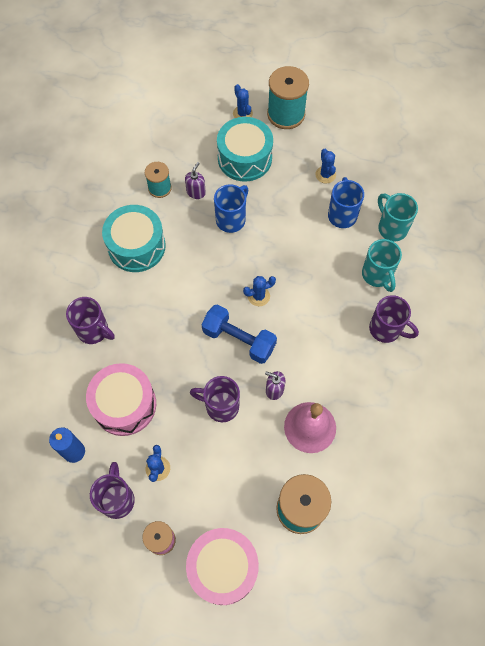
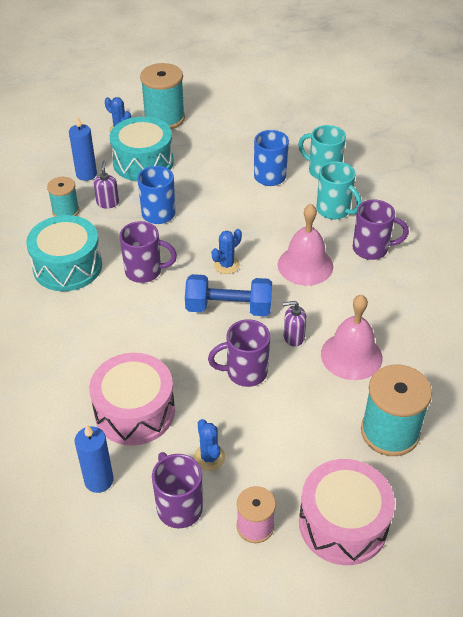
camera: 25 degrees left, 20 degrees down
purple mug [66,297,115,344] -> purple mug moved to [119,221,177,283]
blue cactus [315,149,336,184] -> none
none -> blue candle [69,116,97,181]
none -> pink bell [278,204,333,286]

